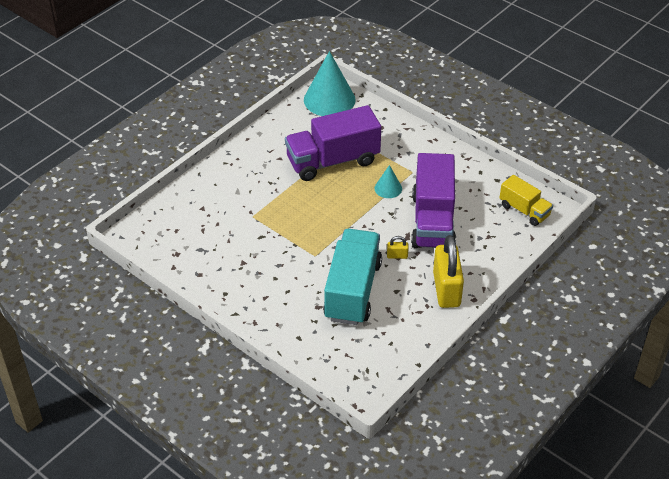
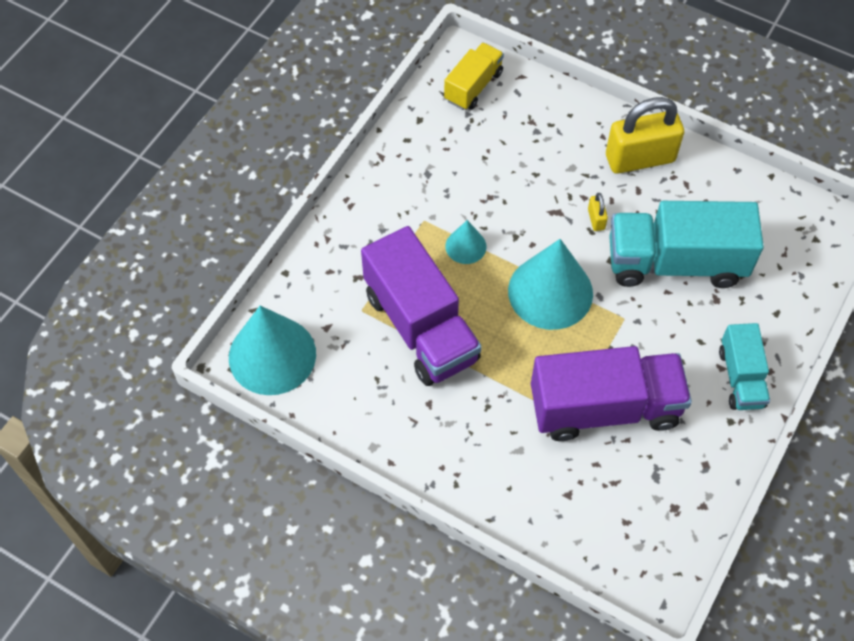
camera: 100 degrees left, 15 degrees up
purple truck [411,153,456,248] -> purple truck moved to [531,346,692,441]
none -> turquoise cone [508,239,593,330]
none -> turquoise truck [719,323,770,410]

